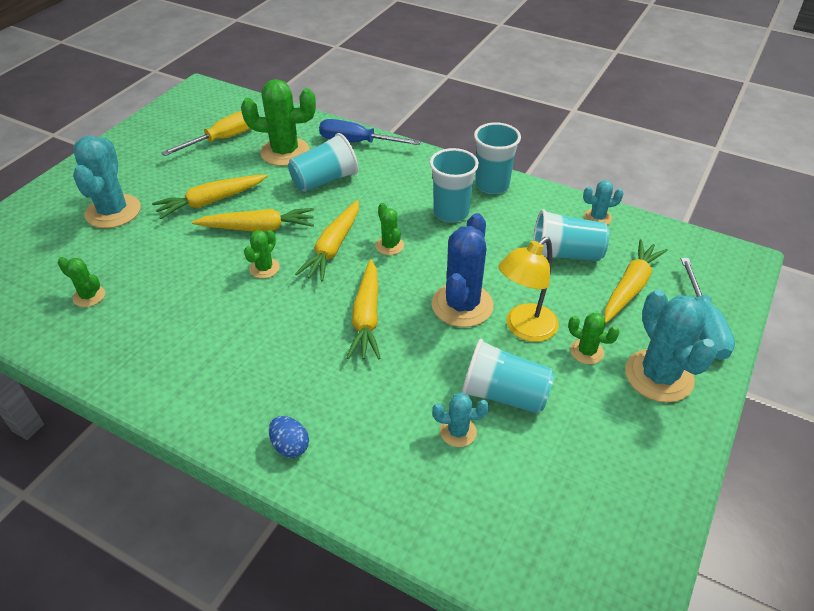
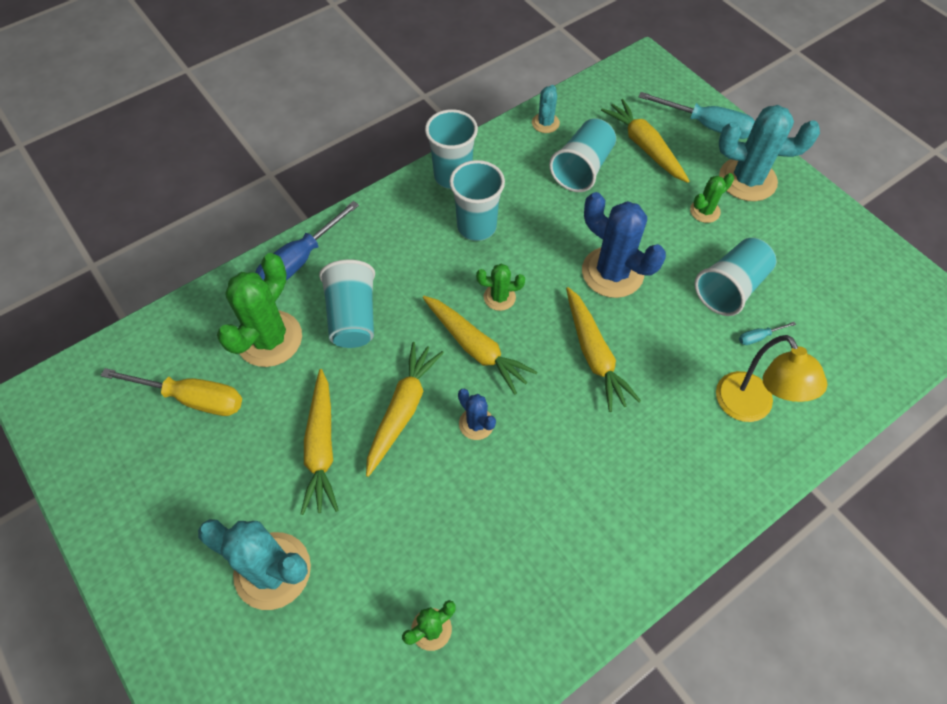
camera: 65 degrees left, 15 degrees up
yellow screwdriver [161,111,251,156] -> yellow screwdriver turned 120 degrees clockwise [101,368,242,416]
green cactus [244,230,280,279] -> blue cactus [458,389,496,440]
blue egg [269,416,309,458] -> none
yellow carrot [347,259,381,359] -> yellow carrot turned 45 degrees clockwise [566,287,641,412]
turquoise cactus [432,393,489,447] -> turquoise screwdriver [739,322,796,345]
yellow lamp [498,237,559,342] -> yellow lamp moved to [716,335,827,422]

